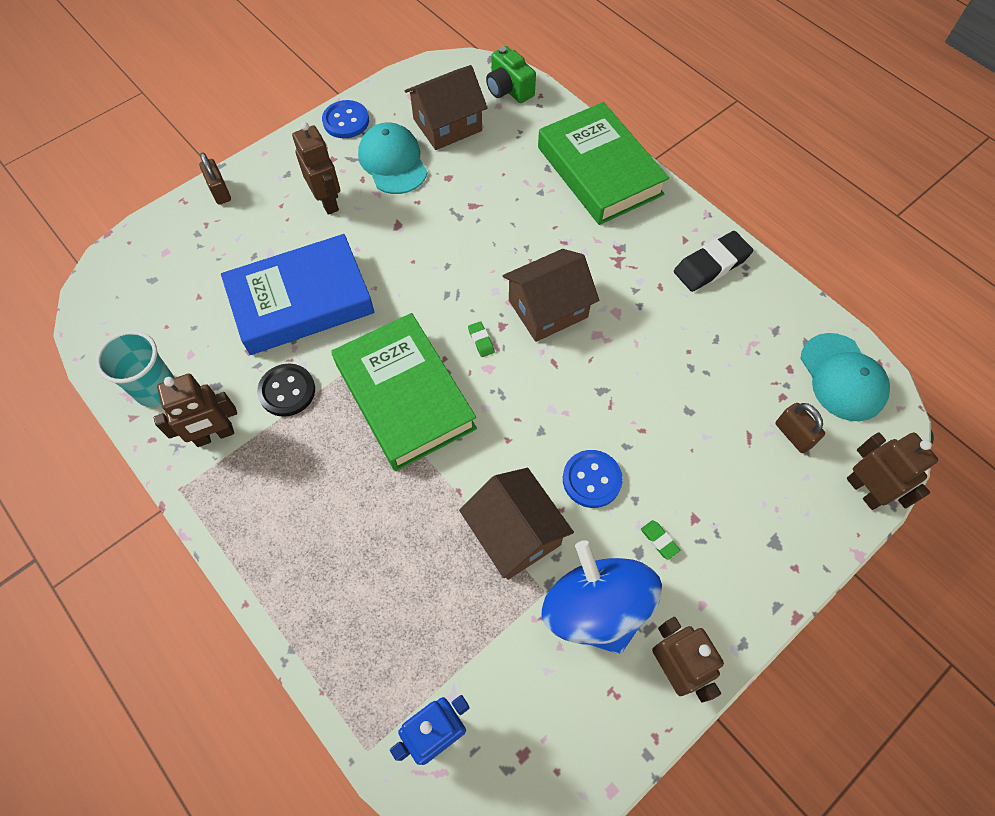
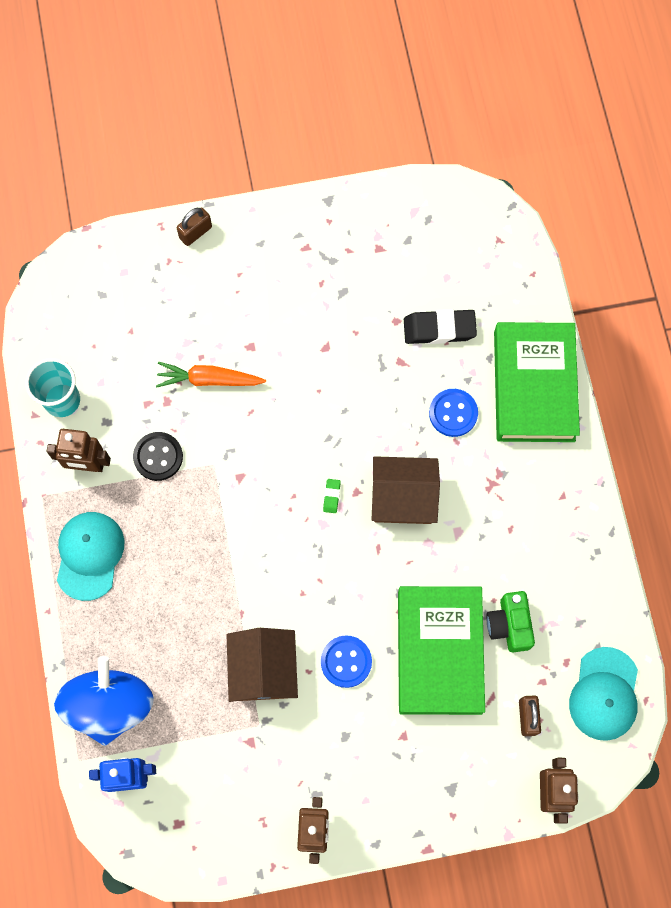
camera: 30 degrees right, 10 degrees up
brown padlock [199,152,231,205] -> brown padlock turned 45 degrees clockwise [177,207,212,246]
blue book [221,234,374,355] -> orange carrot [156,362,266,388]
brown robot [292,122,340,215] -> none
blue button [322,100,369,138] -> blue button moved to [429,389,478,437]
green book [331,313,477,471] -> green book moved to [398,586,485,715]
turquoise cap [358,122,427,194] -> turquoise cap moved to [57,512,124,601]
brown house [404,65,488,150] -> none
green camera [486,46,536,103] -> green camera moved to [487,591,535,652]
blue spinning top [542,540,662,654] -> blue spinning top moved to [54,656,154,746]
green eraser [641,520,680,560] -> none
black eraser [674,231,753,292] -> black eraser moved to [404,309,477,344]

